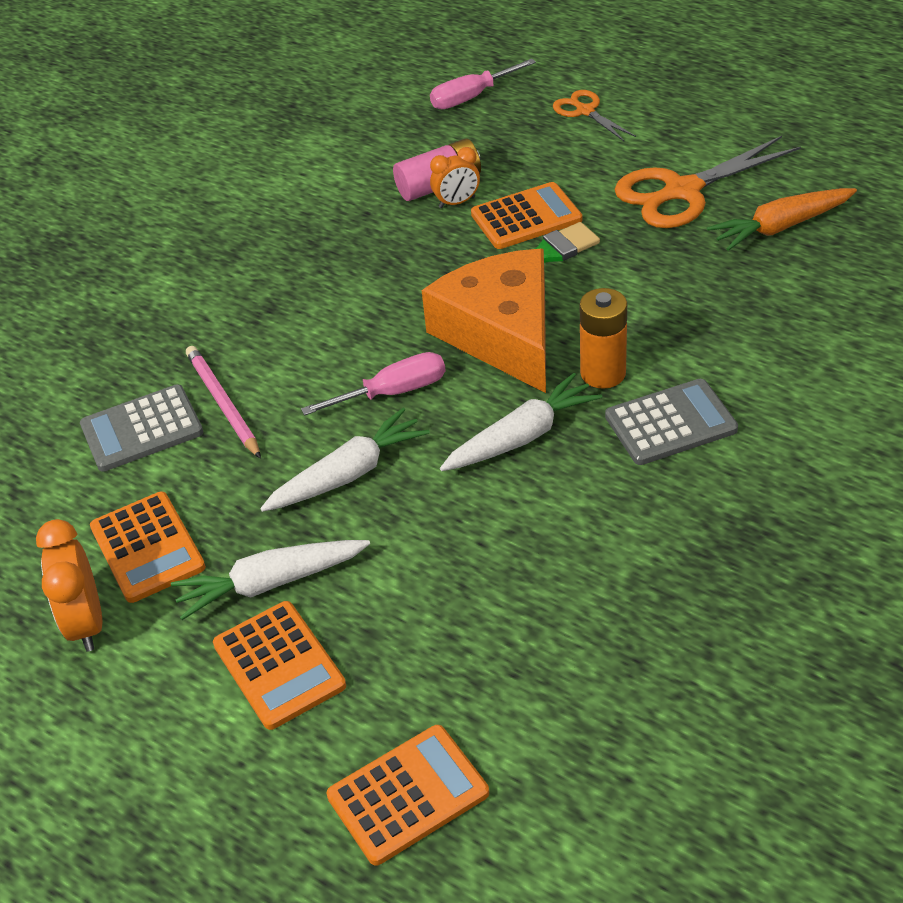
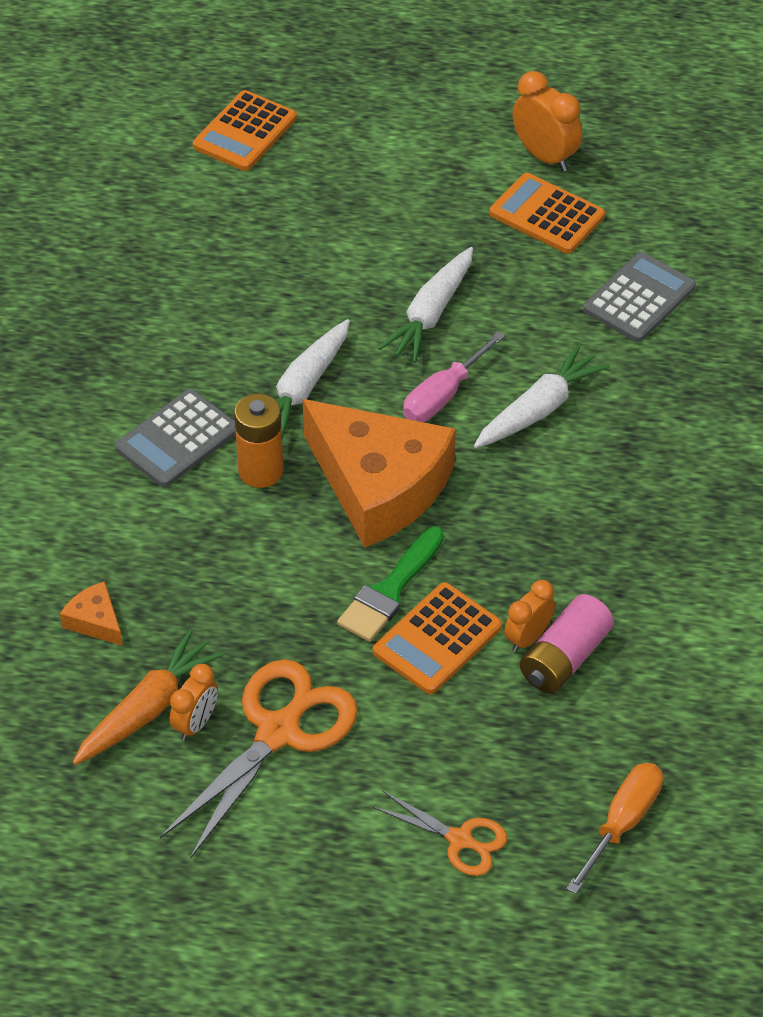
camera: 150 degrees right, 5 degrees up
white carrot [171,540,370,620] -> white carrot moved to [474,344,609,448]
pink pencil [186,346,261,459] -> none
orange calculator [213,601,346,730] -> none
pink screwdriver [430,58,536,109] -> orange screwdriver [566,763,663,894]
none -> orange cheese [60,581,123,646]
none -> orange clock [170,664,218,741]

